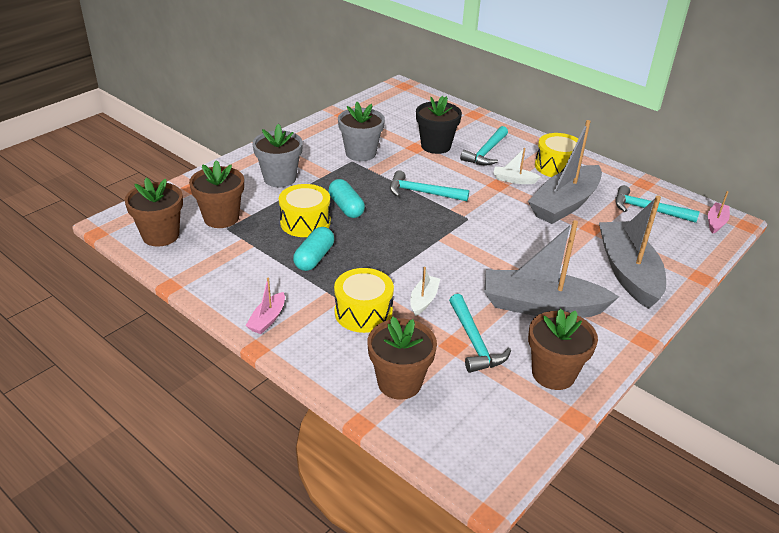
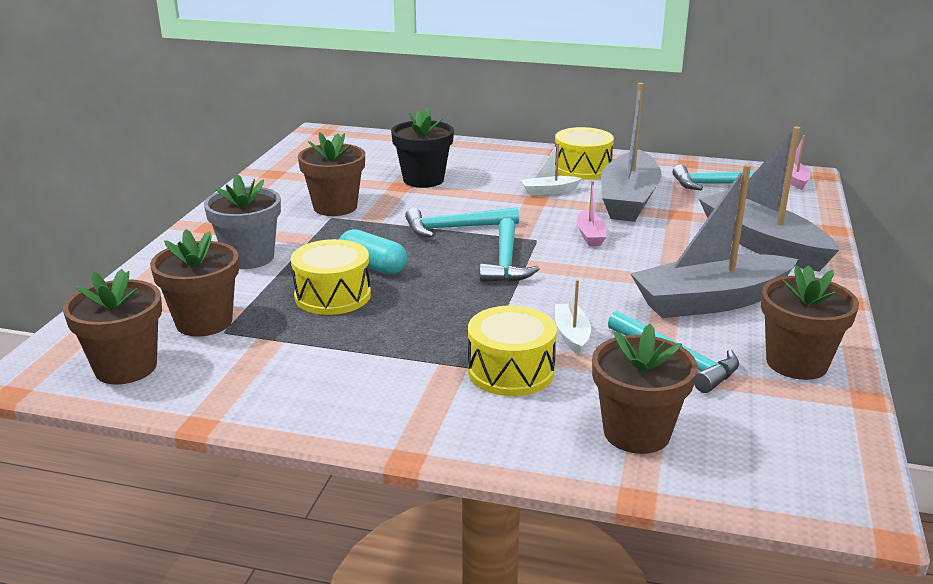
camera: 25 degrees left, 10 degrees down
pink boat [245,278,285,334] -> pink boat moved to [577,181,606,246]
turquoise capsule [293,227,334,271] -> none
grey flower pot [338,101,385,161] -> brown flower pot [298,132,365,216]
turquoise hammer [460,126,508,165] -> turquoise hammer moved to [480,218,540,282]

